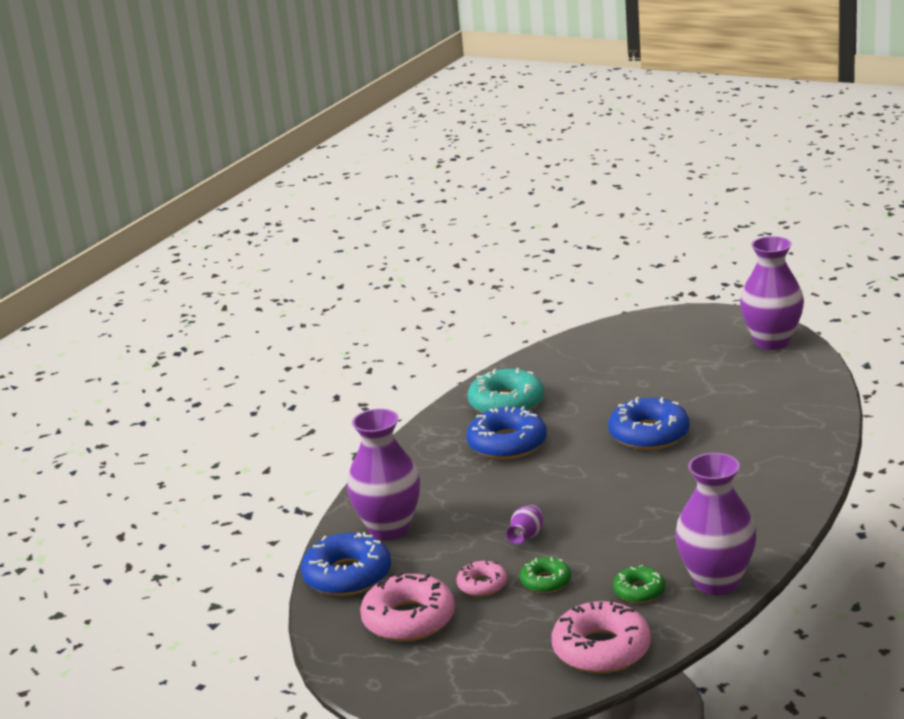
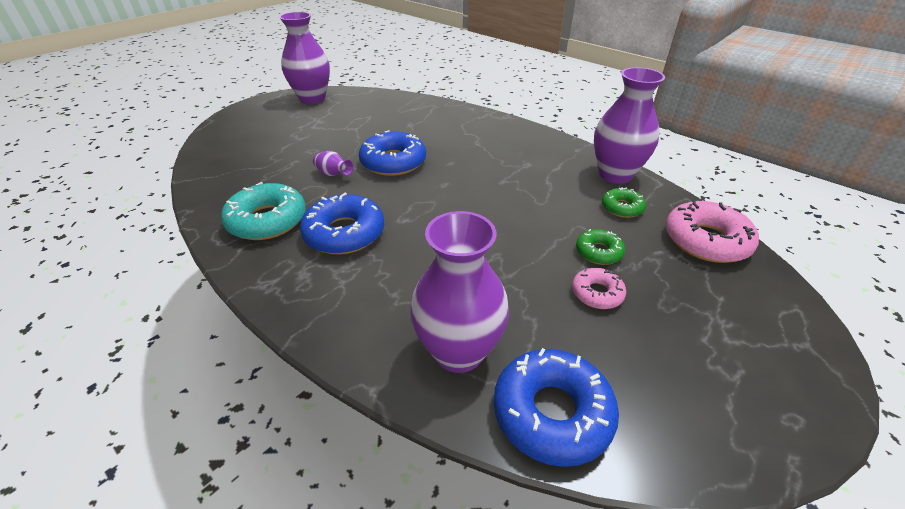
camera: 80 degrees left, 15 degrees up
pink donut [360,572,455,641] -> none
purple vase [506,505,543,545] -> purple vase moved to [313,151,353,176]

